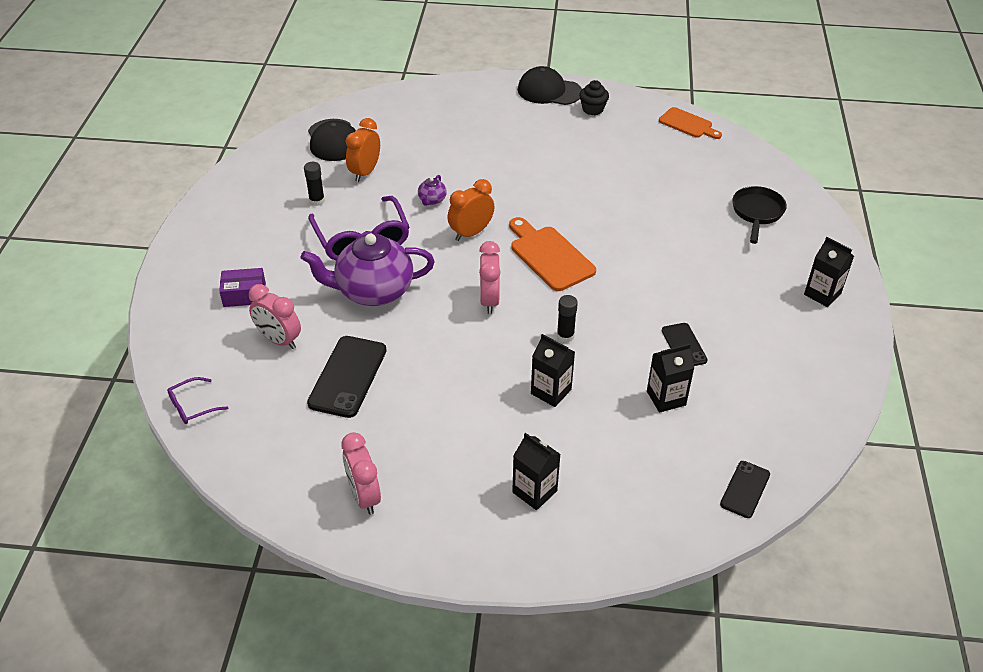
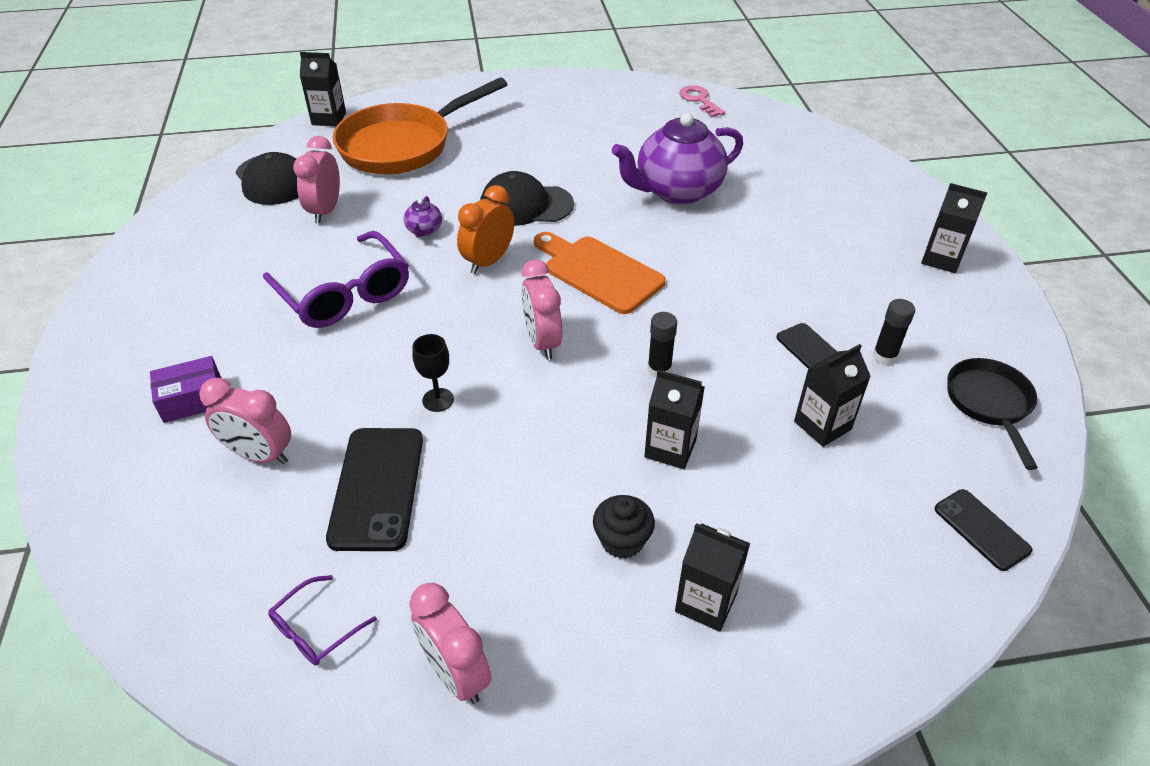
camera: 15 degrees left, 0 degrees up
purple glasses [167,377,229,424] -> purple glasses moved to [268,575,377,666]
purple teapot [301,233,435,306] -> purple teapot moved to [612,113,743,205]
black glue stick [304,162,325,206] -> black glue stick moved to [873,299,915,365]
orange clock [346,118,380,182] -> pink clock [293,136,340,224]
black cap [518,66,582,105] -> black cap moved to [480,171,574,226]
black cupcake [579,80,609,115] -> black cupcake moved to [593,495,655,559]
orange cutting board [659,107,722,139] -> pink key [679,85,725,117]
black phone [720,461,770,518] -> black phone turned 45 degrees counterclockwise [935,489,1033,571]
black pan [733,186,787,244] -> black pan moved to [947,358,1038,470]
none -> black carton [300,52,346,126]
none -> orange pan [333,77,508,174]
none -> black goblet [412,334,454,412]

